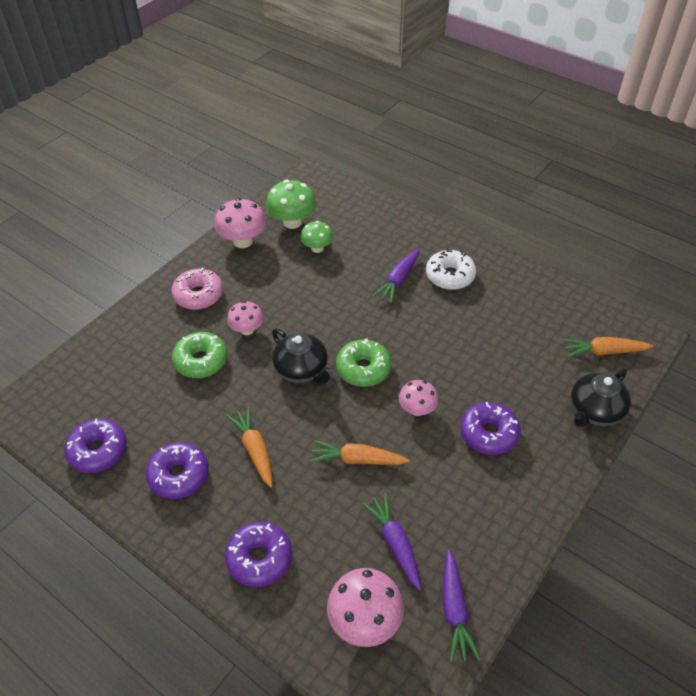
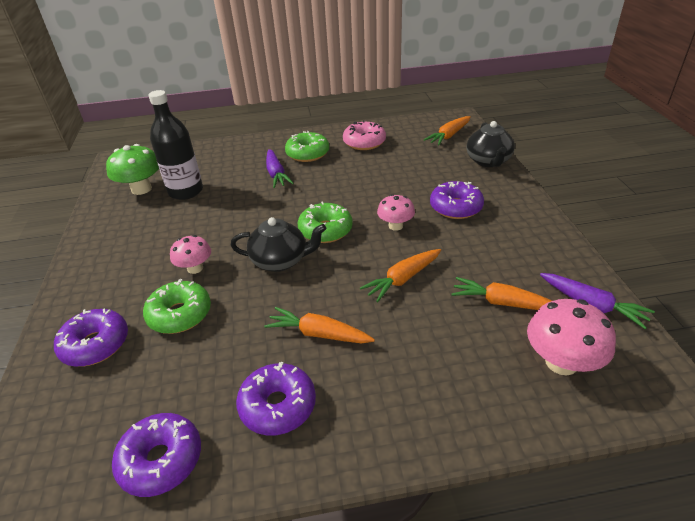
camera: 45 degrees left, 10 degrees down
pink donut [171,268,223,310] -> pink donut moved to [343,120,386,150]
pink mushroom [214,198,266,248] -> none
purple donut [225,522,292,587] -> purple donut moved to [54,308,128,367]
green mushroom [300,221,333,253] -> black bottle [148,90,203,200]
purple carrot [362,493,421,591] -> orange carrot [451,277,552,310]
white donut [426,249,476,290] -> green donut [285,131,329,162]

